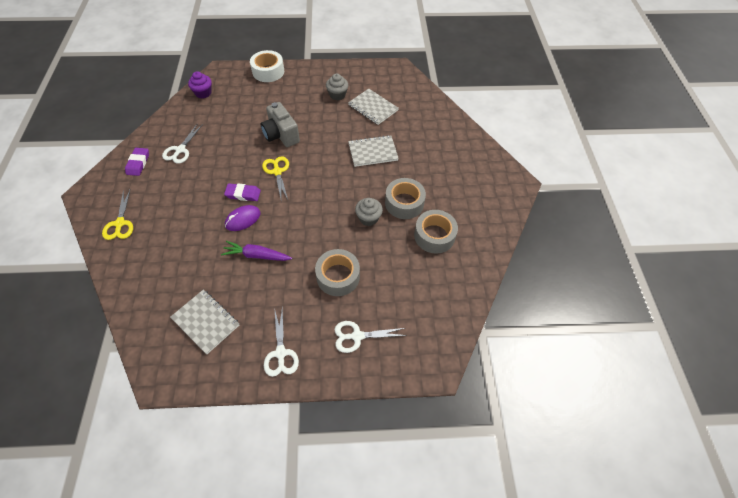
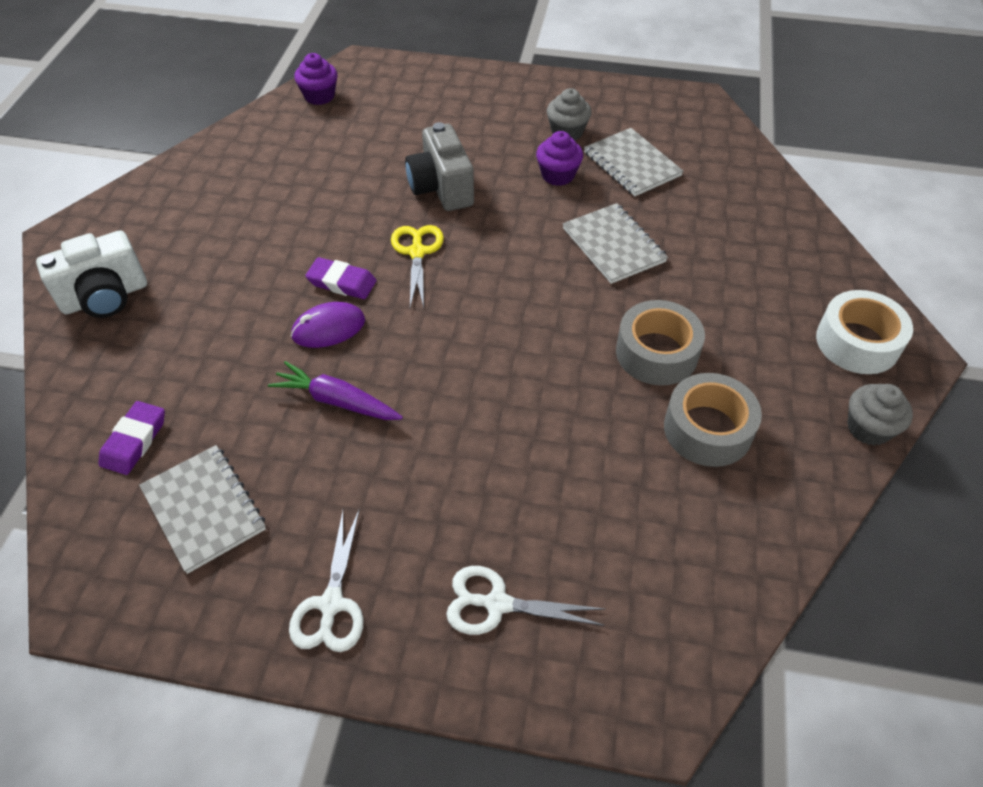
camera: 15 degrees right, 5 degrees down
yellow scissors [102,190,133,240] -> white camera [36,230,147,318]
purple eraser [125,148,149,176] -> purple eraser moved to [99,401,165,475]
white scissors [162,123,203,164] -> none
white tape [250,50,284,82] -> white tape moved to [816,290,913,374]
grey tape [315,249,360,296] -> none
grey notebook [348,135,399,167] -> grey notebook turned 60 degrees clockwise [563,203,668,284]
grey cupcake [355,198,383,226] -> grey cupcake moved to [847,384,913,445]
none -> purple cupcake [536,131,583,186]

